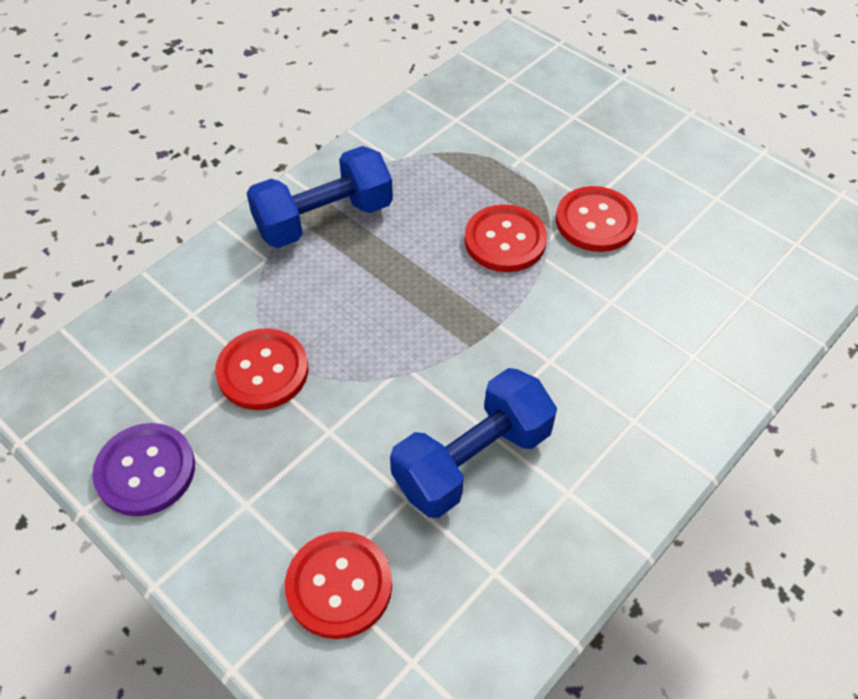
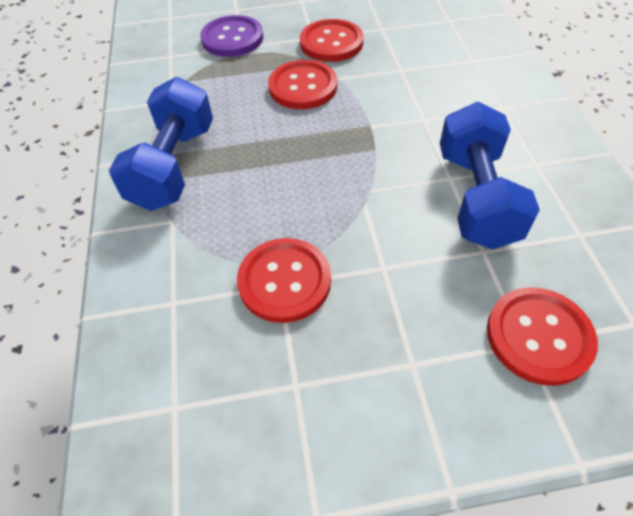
camera: 50 degrees left, 0 degrees up
purple button [92,423,195,516] -> purple button moved to [200,15,263,57]

